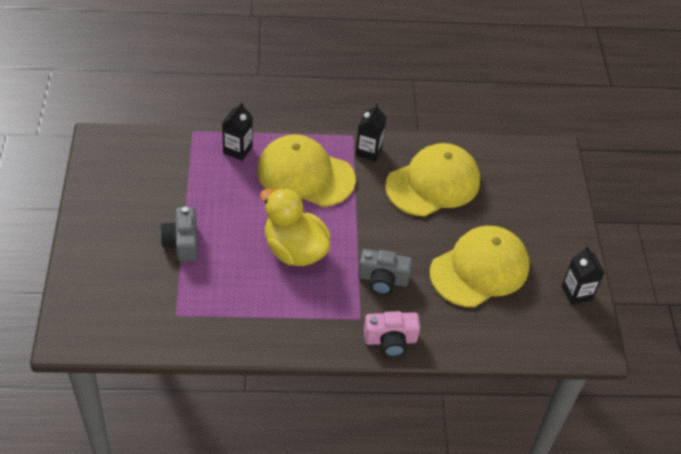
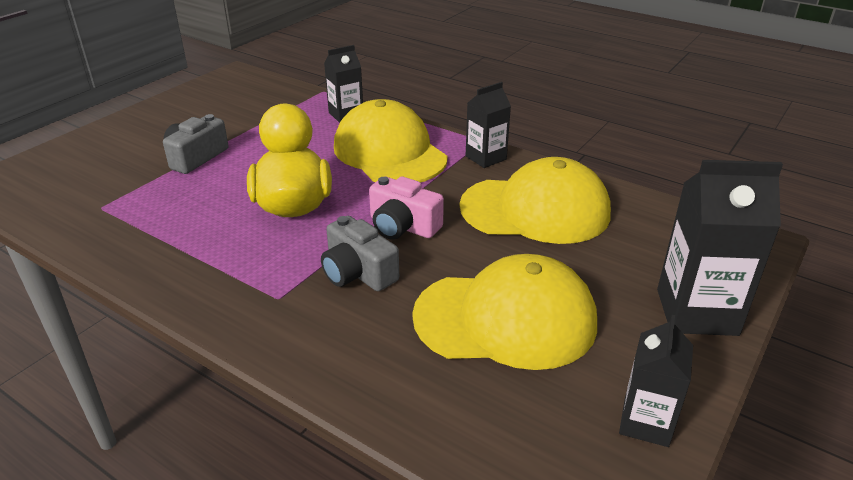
camera: 40 degrees right, 15 degrees down
pink camera [364,311,420,357] -> pink camera moved to [369,176,444,240]
none -> black carton [657,160,783,336]

